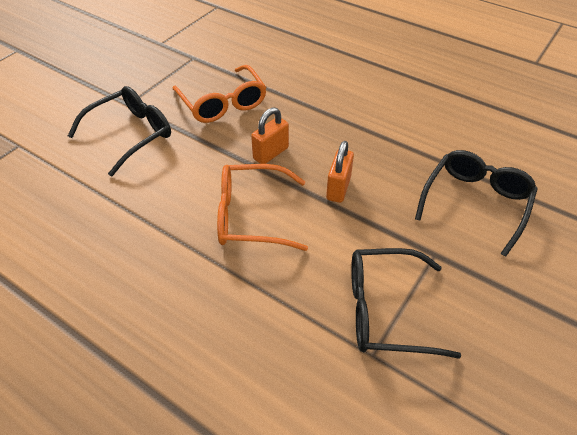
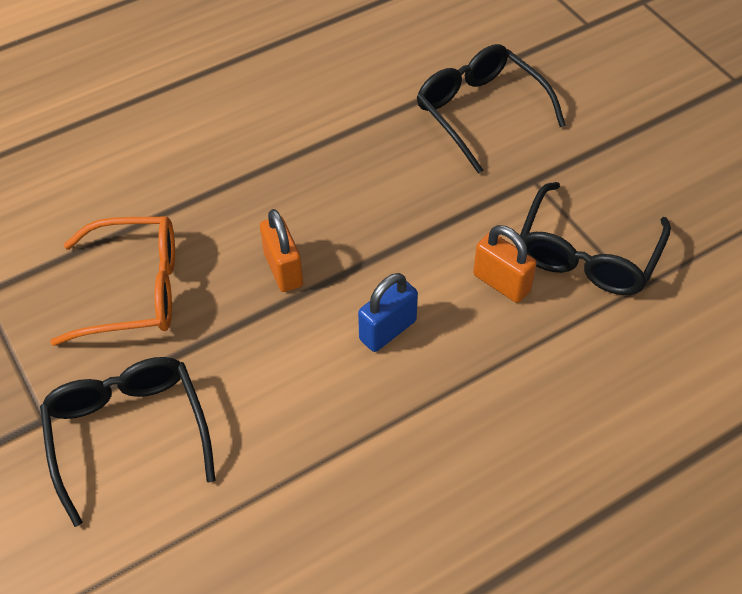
camera: 65 degrees left, 5 degrees up
orange glasses [217,164,308,251] -> blue padlock [358,273,418,352]
orange padlock [326,141,354,203] -> orange padlock moved to [473,225,537,303]

